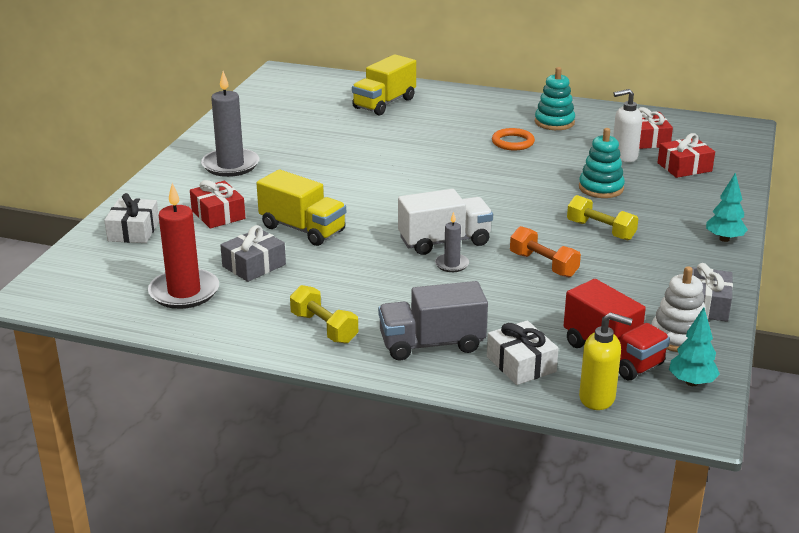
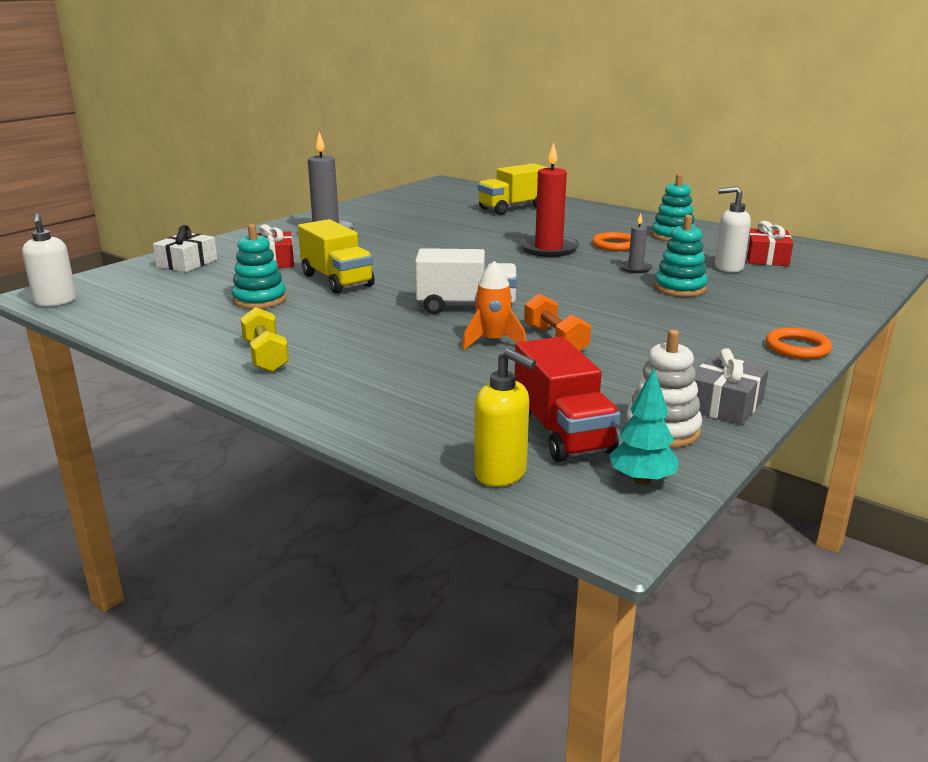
camera: 20 degrees right, 5 degrees down
red candle [148,183,219,309] -> red candle moved to [519,142,579,257]
grey gift [220,225,286,282] -> turquoise stacking toy [232,224,287,309]
grey truck [378,281,488,360] -> none
grey candle [435,212,469,272] -> grey candle moved to [619,213,653,273]
white gift [487,321,559,385] -> none
yellow dumbbell [567,195,638,240] -> none
red gift [657,133,715,178] -> none
turquoise tree [706,173,748,242] -> orange ring [766,328,832,359]
none -> white soap dispenser [22,213,77,306]
none -> orange rocket [462,261,526,350]

